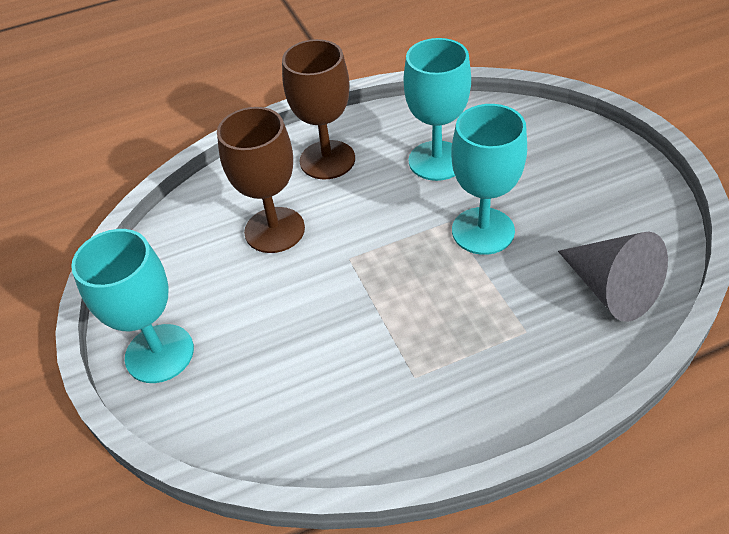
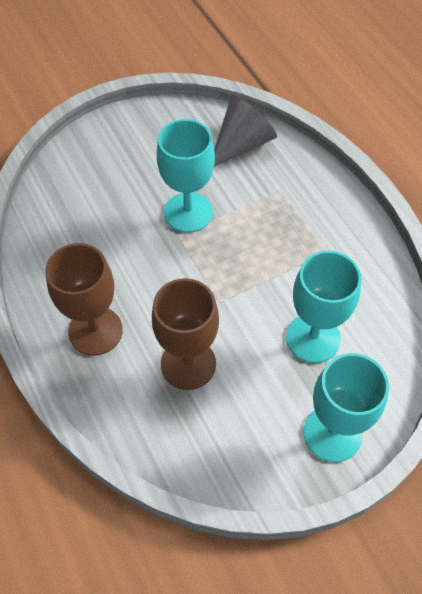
camera: 100 degrees left, 10 degrees up
turquoise goblet [404,38,471,181] -> turquoise goblet moved to [286,251,361,363]

